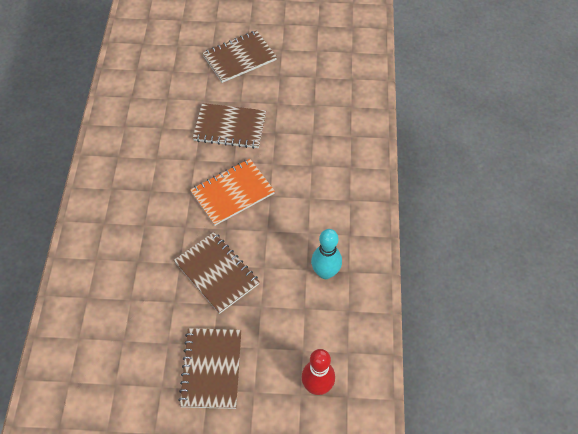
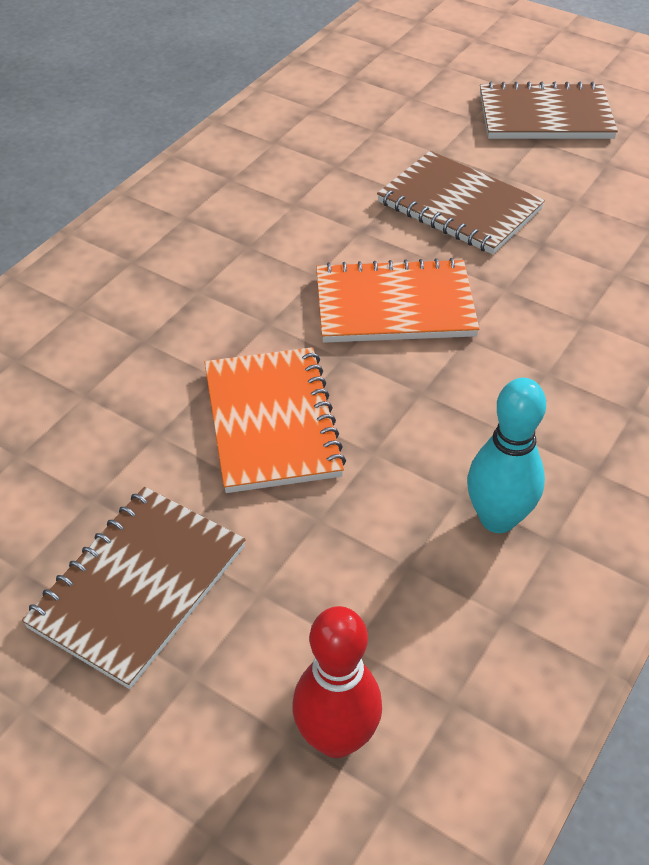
camera: 30 degrees right, 10 degrees down
brown notebook [174,232,260,314] -> orange notebook [205,347,346,493]

